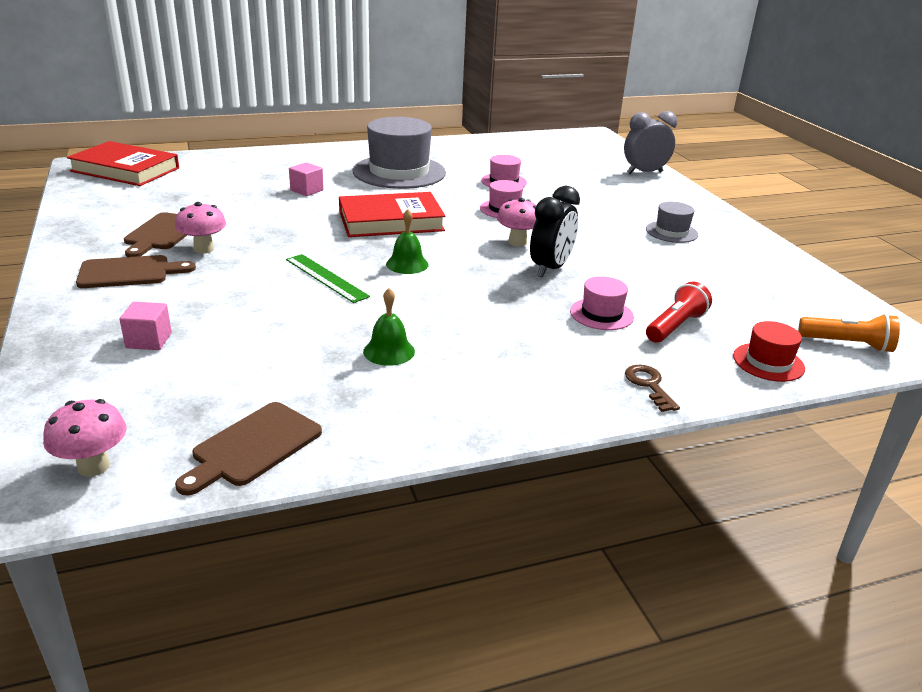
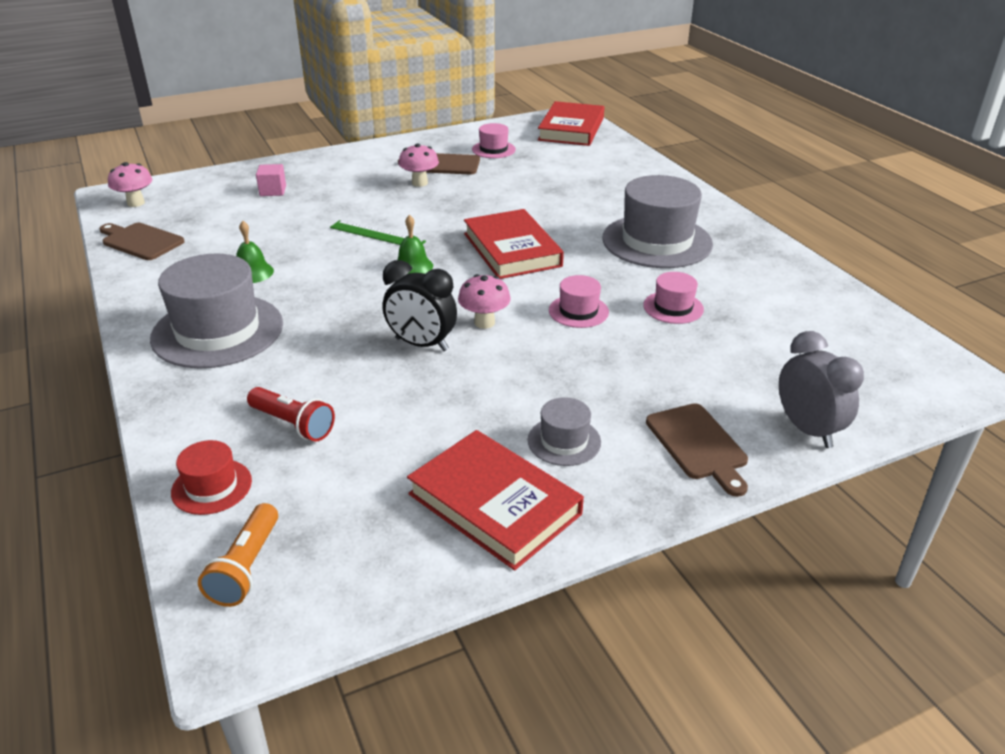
camera: 85 degrees right, 5 degrees up
brown cutting board [76,255,196,288] -> brown cutting board moved to [646,403,748,497]
green ruler [286,254,370,303] -> green ruler turned 75 degrees clockwise [330,220,426,245]
pink cube [289,162,324,196] -> none
pink hat [570,276,634,330] -> pink hat moved to [472,123,516,158]
brown key [625,365,680,412] -> none
none -> grey hat [150,254,283,368]
none -> red book [407,430,584,571]

